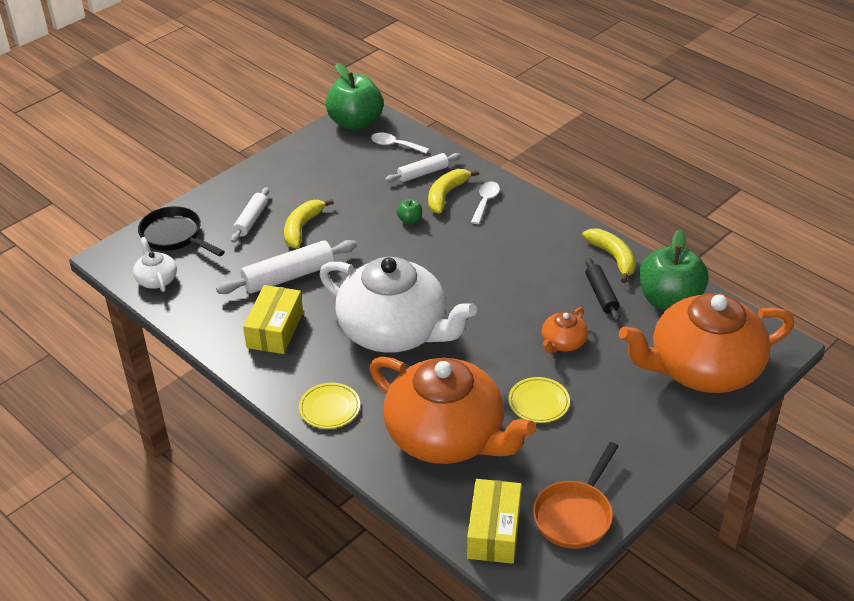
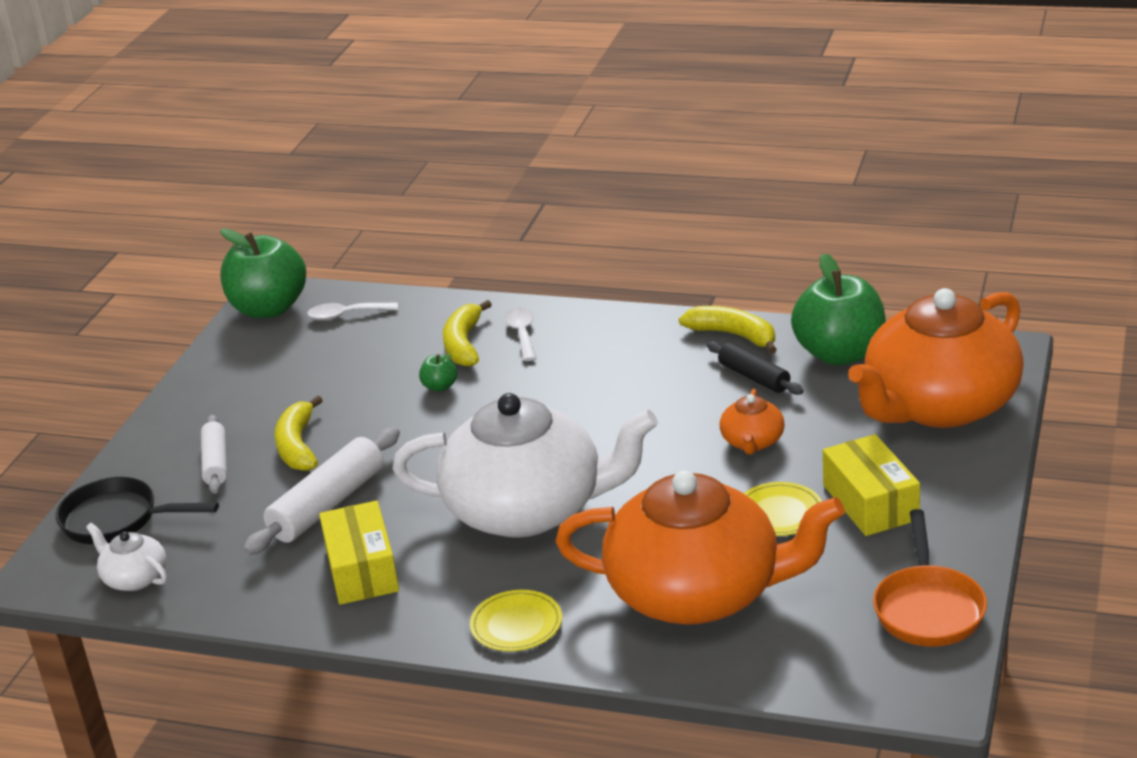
camera: 25 degrees left, 10 degrees down
white rolling pin [385,153,460,182] -> none
yellow box [467,479,521,564] -> yellow box moved to [823,434,920,536]

